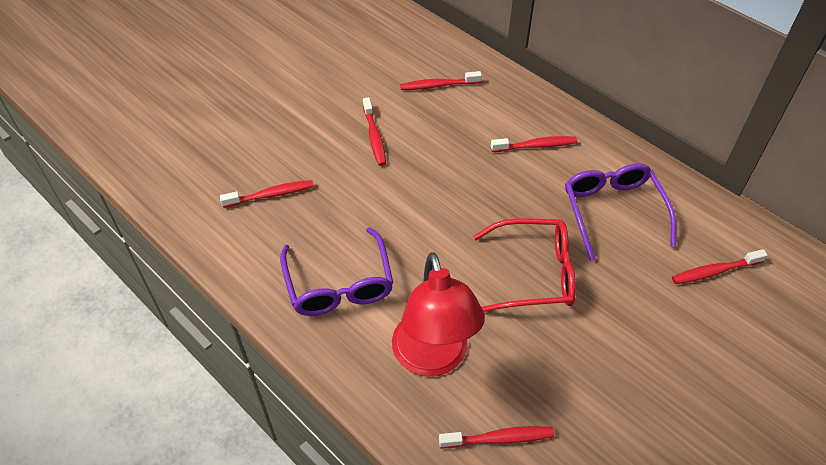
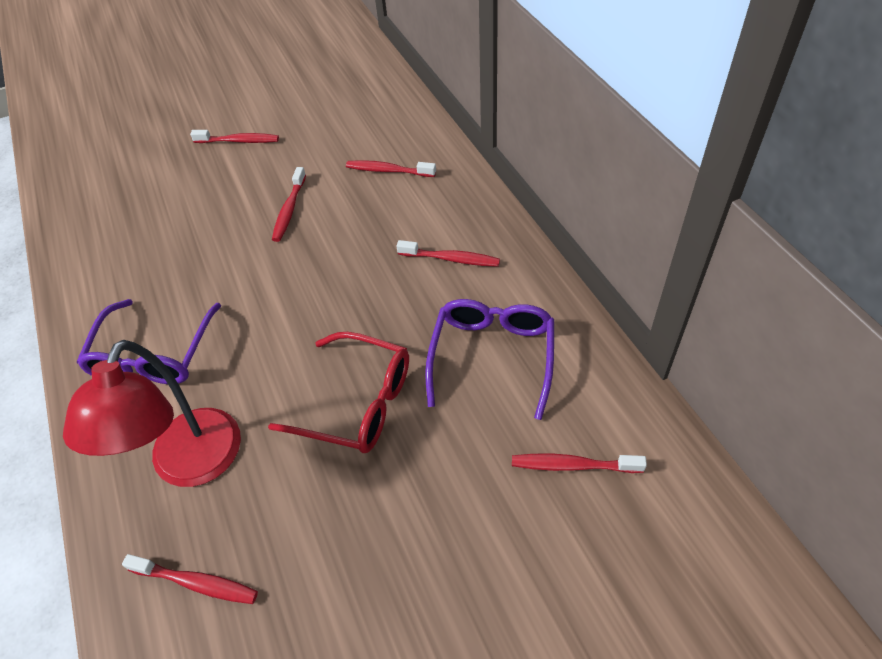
camera: 25 degrees right, 0 degrees up
red toothbrush [220,180,314,208] -> red toothbrush moved to [190,130,279,143]

